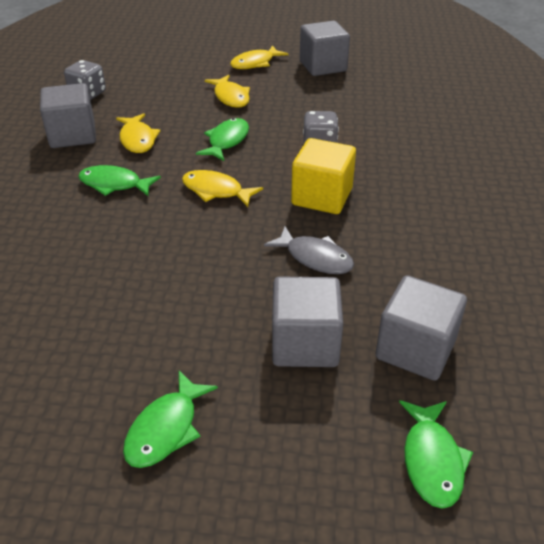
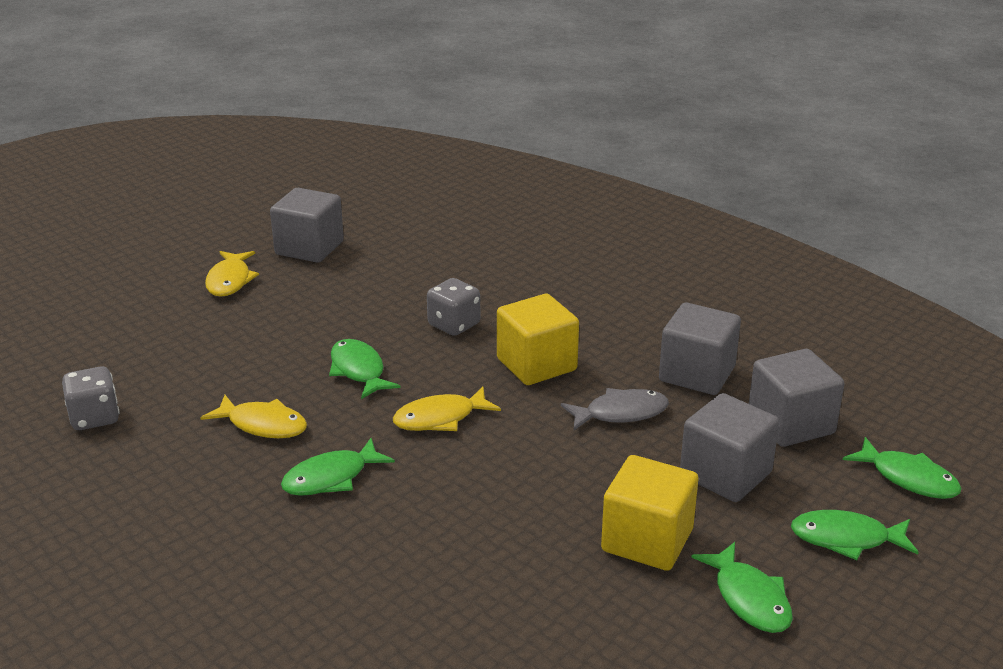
camera: 50 degrees left, 10 degrees down
grey cube [40,83,96,148] -> grey cube moved to [659,303,741,395]
yellow fish [205,75,250,108] -> none
none -> yellow cube [601,455,698,571]
none -> green fish [791,510,919,560]

